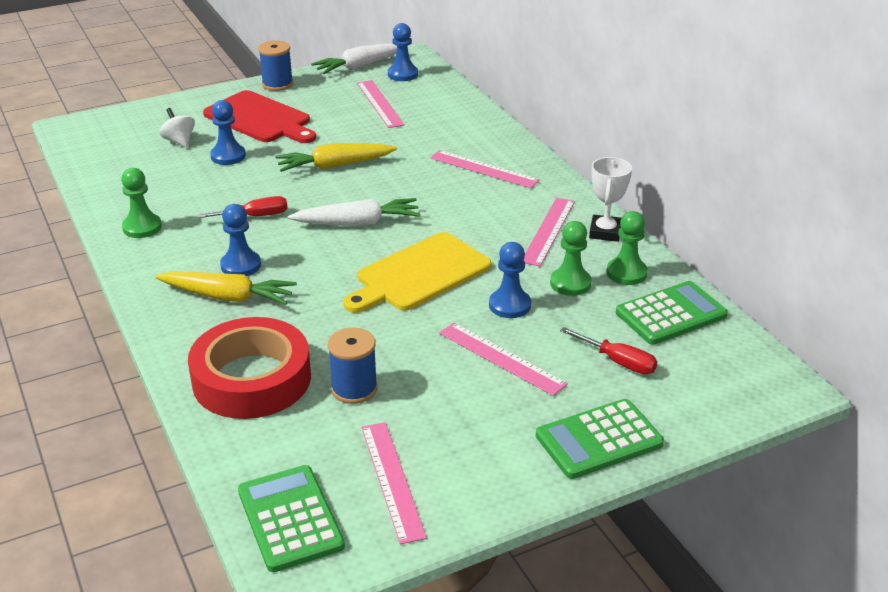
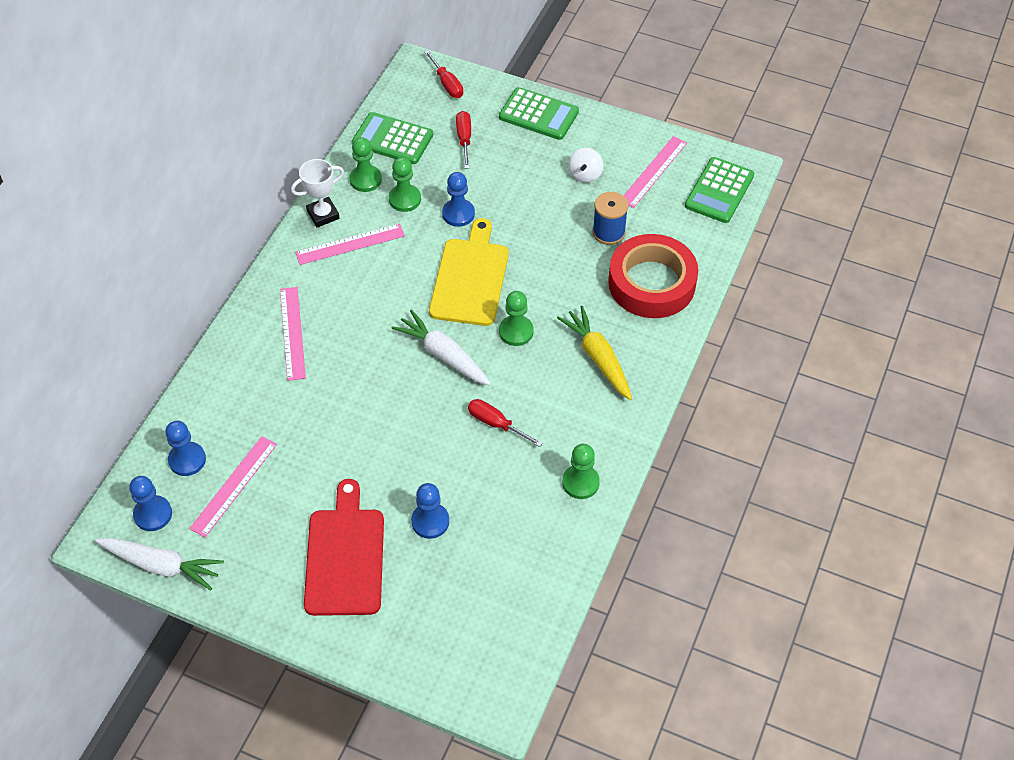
camera: 130 degrees left, 20 degrees up
white spinning top [160,108,195,148] -> white spinning top moved to [569,148,603,183]
blue pawn [220,204,261,276] -> blue pawn moved to [165,421,206,476]
blue spool [258,40,293,91] -> none
yellow carrot [275,143,397,172] -> none
yellow cutting board [343,232,491,313] -> yellow cutting board turned 90 degrees counterclockwise [429,218,509,326]
pink ruler [439,323,568,396] -> none
none -> red screwdriver [424,50,463,98]
none -> green pawn [499,291,534,346]

